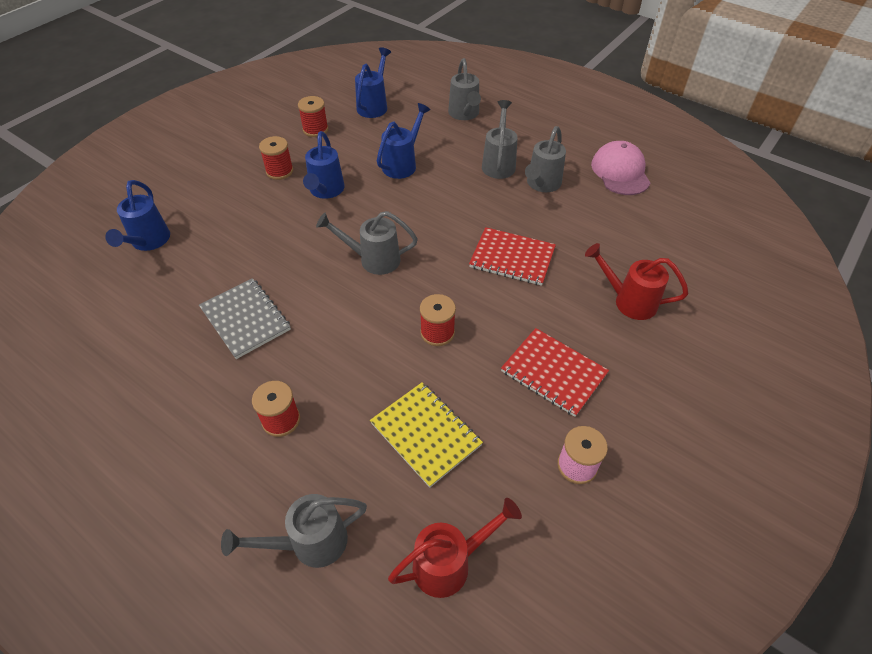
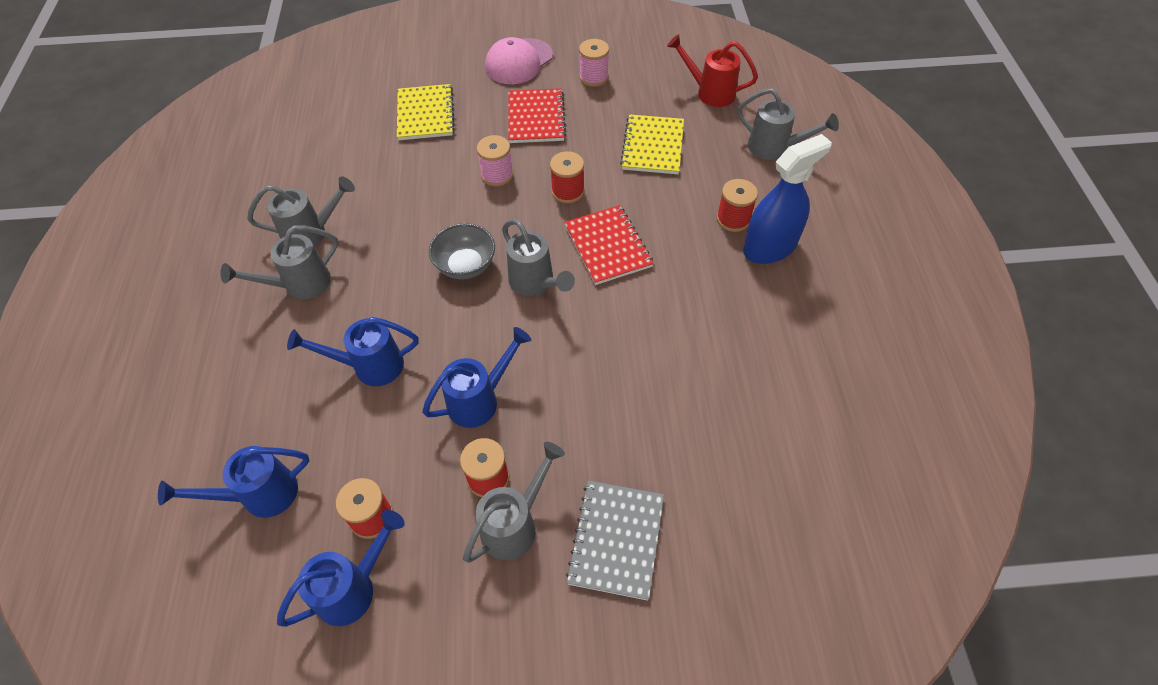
camera: 130 degrees left, 5 degrees up
blue watering can [105,180,170,251] -> blue watering can moved to [277,510,405,627]
grey notebook [199,278,291,359] -> grey notebook moved to [566,481,664,600]
grey watering can [448,58,481,120] -> grey watering can moved to [463,442,565,563]
red notebook [469,227,556,286] -> red notebook moved to [564,205,654,285]
red watering can [585,243,688,320] -> yellow notebook [397,84,455,140]
pink cap [591,141,650,195] -> pink cap moved to [485,37,553,84]
none -> grey bowl [429,223,495,280]
none -> pink spool [476,135,513,186]
none -> blue spray bottle [743,134,832,264]

